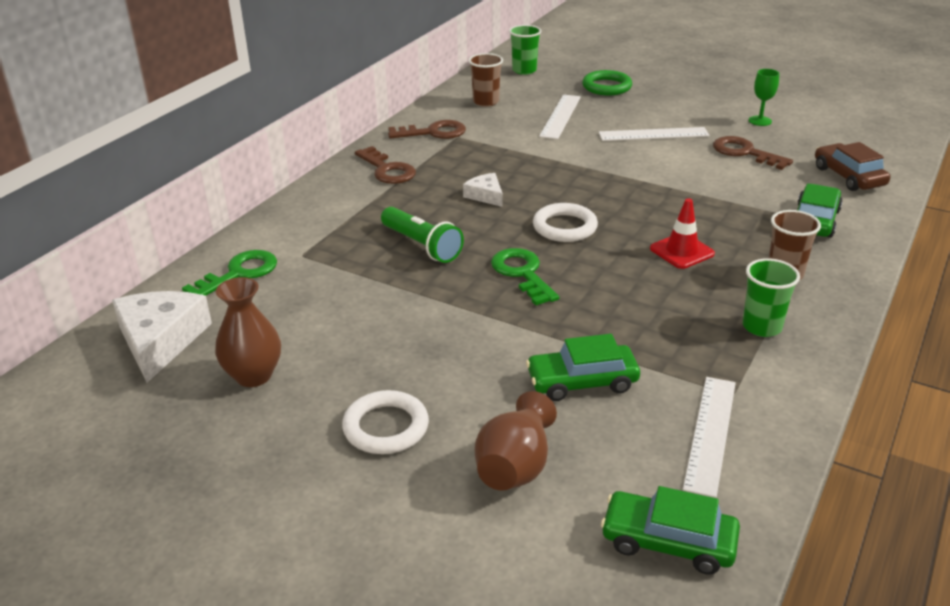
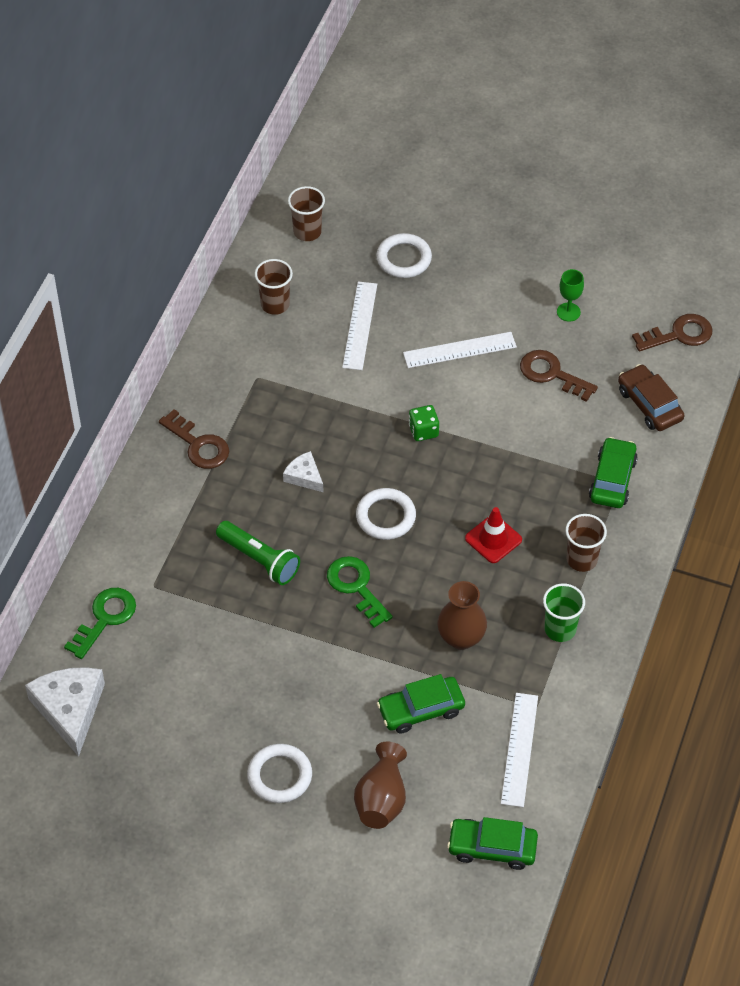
camera: 10 degrees left, 20 degrees up
brown vase [215,277,281,387] -> brown vase moved to [437,581,487,650]
brown key [388,120,466,139] -> brown key moved to [632,314,713,352]
green cup [509,25,542,75] -> brown cup [288,186,325,241]
green ring [582,70,632,96] -> white ring [376,233,432,278]
none -> green dice [409,405,439,441]

